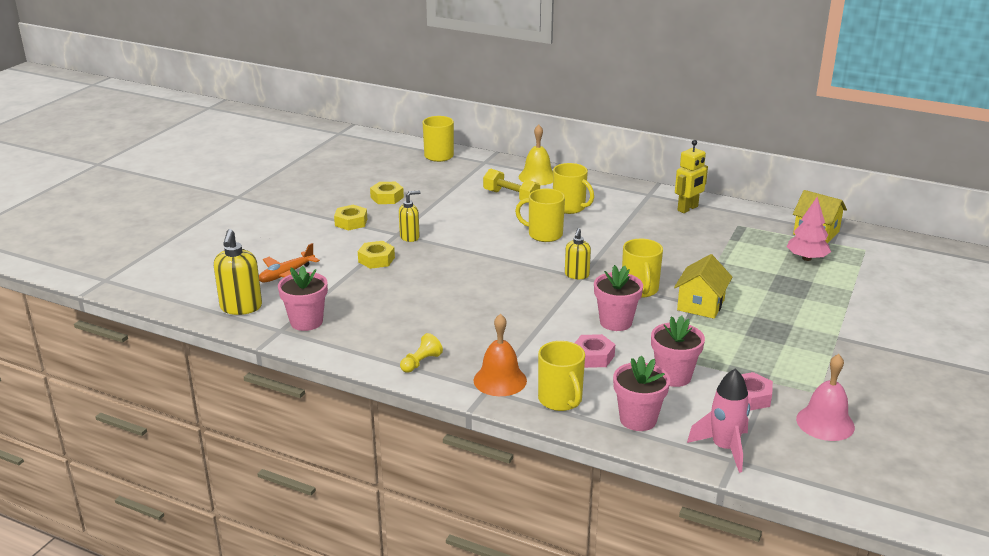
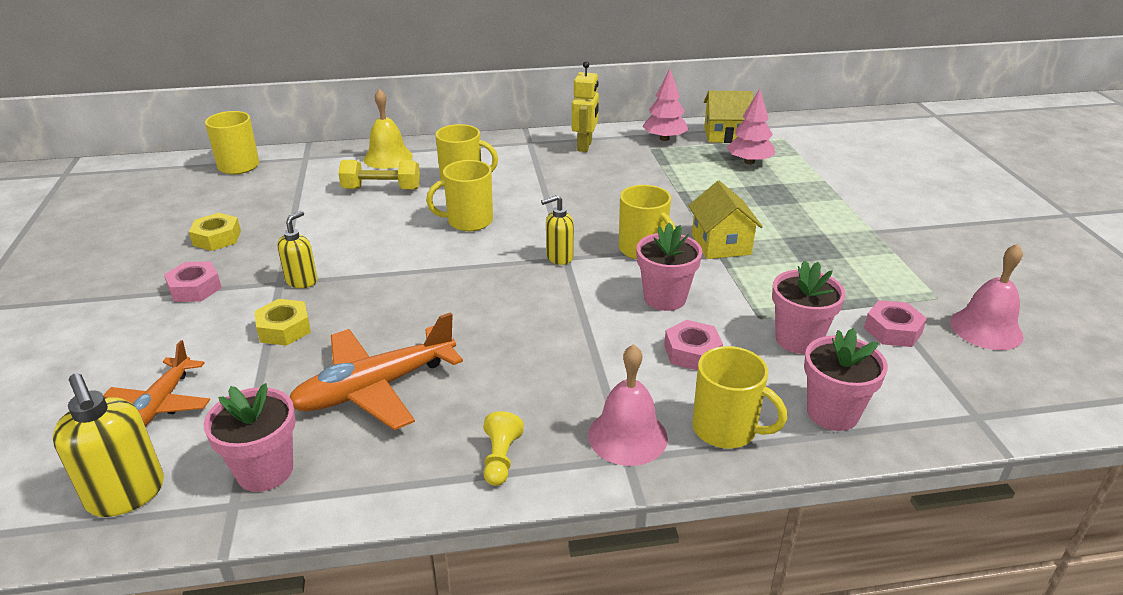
camera: 35 degrees left, 5 degrees up
yellow nut [334,205,367,231] -> pink nut [164,261,222,302]
orange bell [474,314,527,396] -> pink bell [588,344,668,466]
yellow soap dispenser [565,228,591,279] -> yellow soap dispenser turned 90 degrees clockwise [541,195,574,265]
pink rocket [687,368,750,473] -> none
none -> orange plane [290,312,463,430]
none -> pink tree [642,69,688,141]

